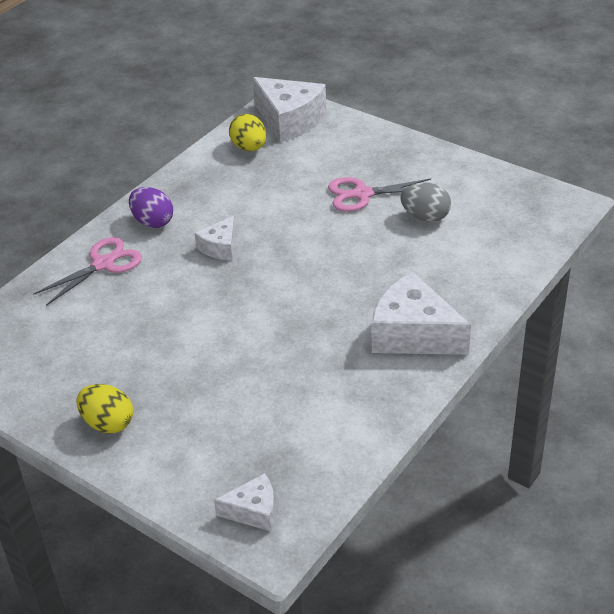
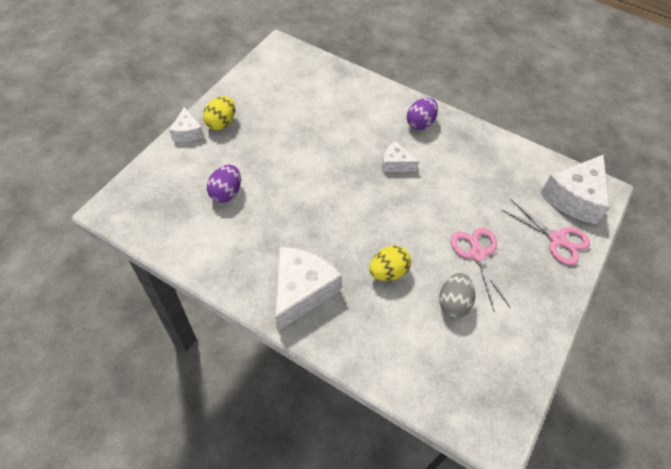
camera: 80 degrees right, 15 degrees up
pink scissors [33,237,142,306] -> pink scissors moved to [502,199,590,265]
white cheese [214,473,275,531] -> white cheese moved to [169,107,204,142]
yellow egg [229,114,266,151] -> yellow egg moved to [369,245,411,281]
none -> purple egg [207,165,241,203]

